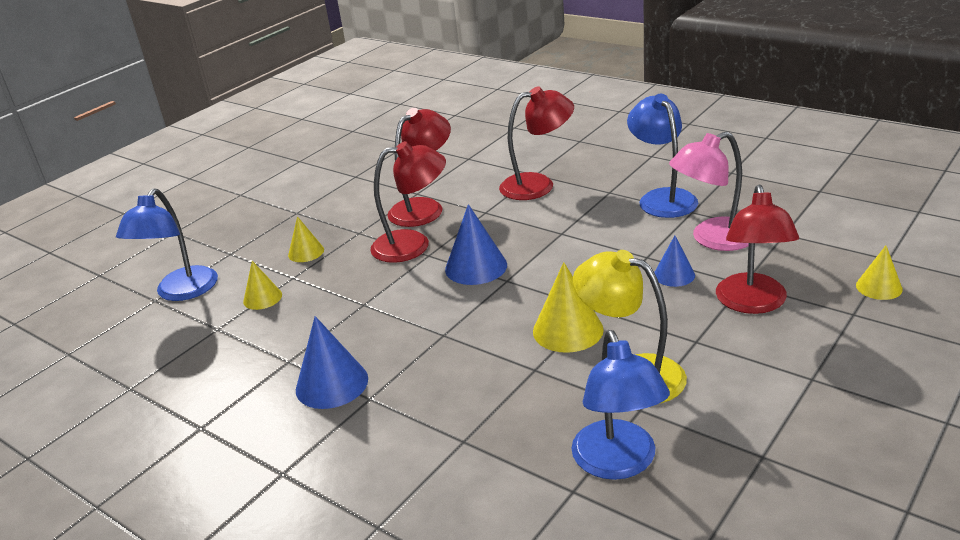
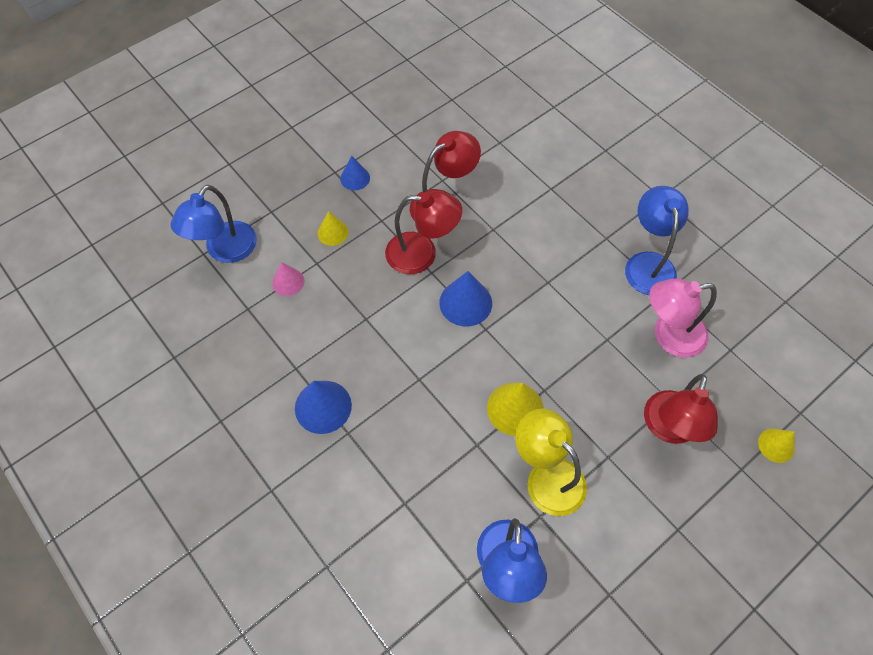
camera: 10 degrees right, 30 degrees up
yellow cone [243,261,282,310] -> pink cone [272,262,305,296]
red lamp [499,86,574,200] -> none
blue cone [654,236,695,287] -> blue cone moved to [340,156,370,190]

